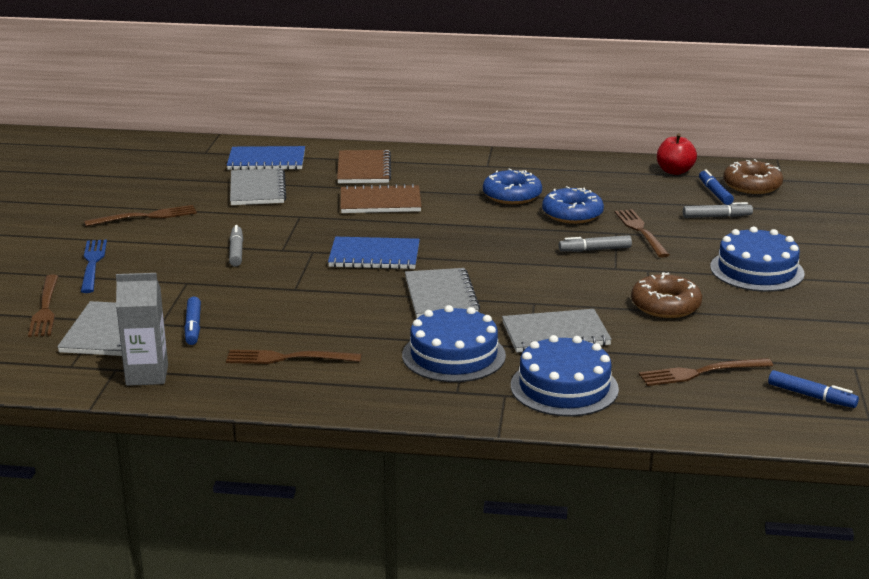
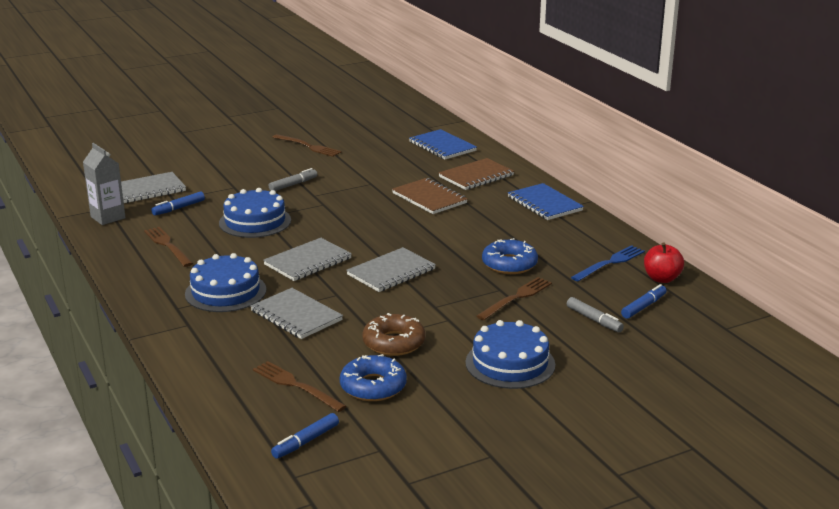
camera: 55 degrees right, 0 degrees up
brown fork [28,274,58,337] -> none
blue fork [81,240,107,293] -> blue fork moved to [571,245,645,281]
grey notebook [230,168,286,205] -> grey notebook moved to [346,247,436,292]
blue notebook [328,237,420,270] -> blue notebook moved to [508,183,584,220]
blue donut [483,168,542,204] -> blue donut moved to [340,354,407,401]
blue cake [511,335,619,417] -> blue cake moved to [219,188,291,238]
grey marker [559,235,632,252] -> none
brown donut [723,159,783,194] -> none
blue marker [768,370,859,408] -> blue marker turned 45 degrees clockwise [271,413,339,459]

